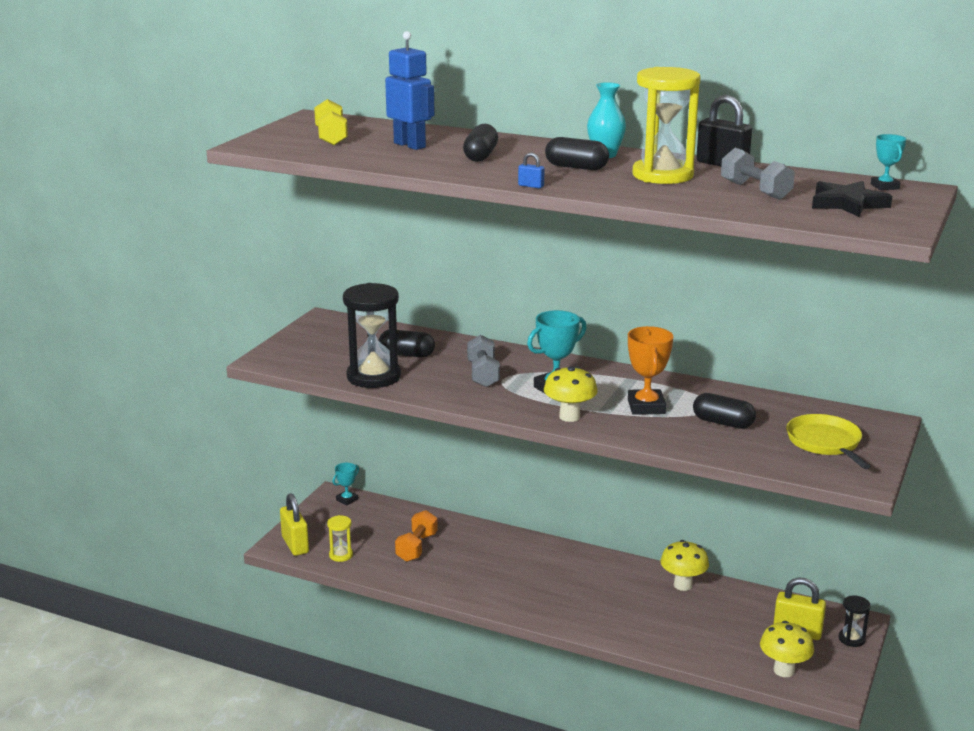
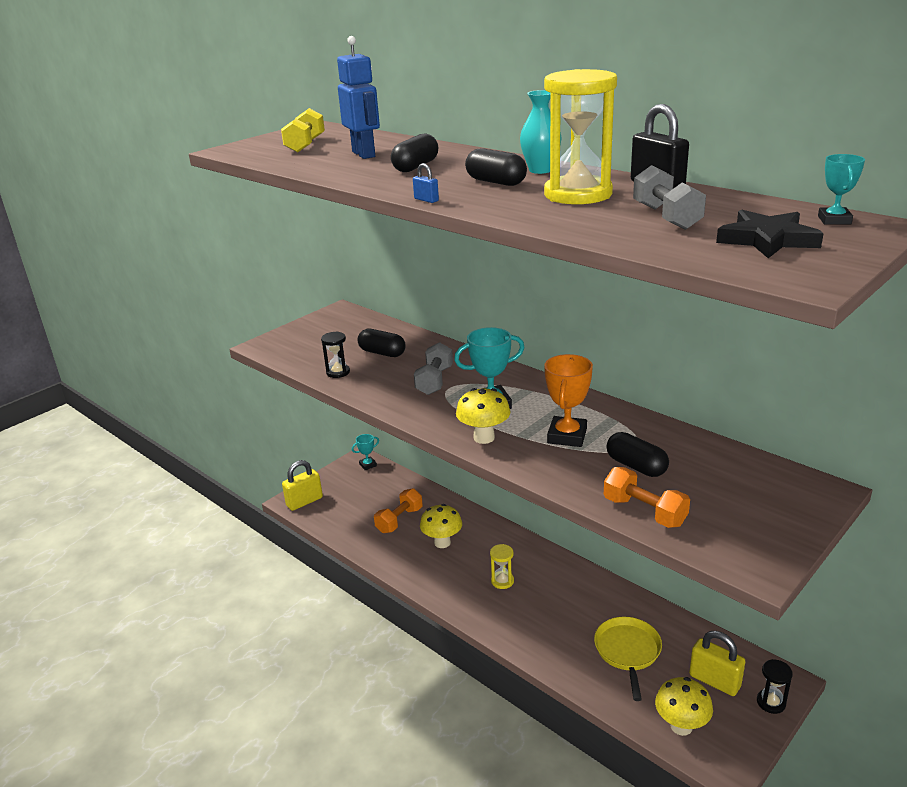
camera: 20 degrees right, 5 degrees up
yellow padlock [280,493,309,556] -> yellow padlock turned 60 degrees clockwise [282,460,323,511]
yellow hourglass [327,515,353,562] -> yellow hourglass moved to [490,544,514,589]
black hourglass [343,283,401,388] -> black hourglass [321,331,350,378], size x0.48
yellow mushroom [660,540,709,591] -> yellow mushroom moved to [420,504,462,548]
yellow pan [786,414,871,469] -> yellow pan moved to [594,617,662,701]
none -> orange dumbbell [604,467,690,528]

